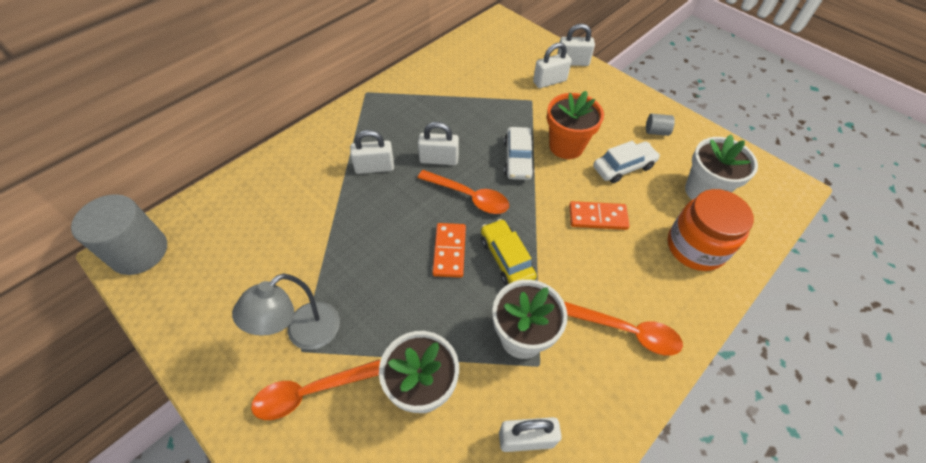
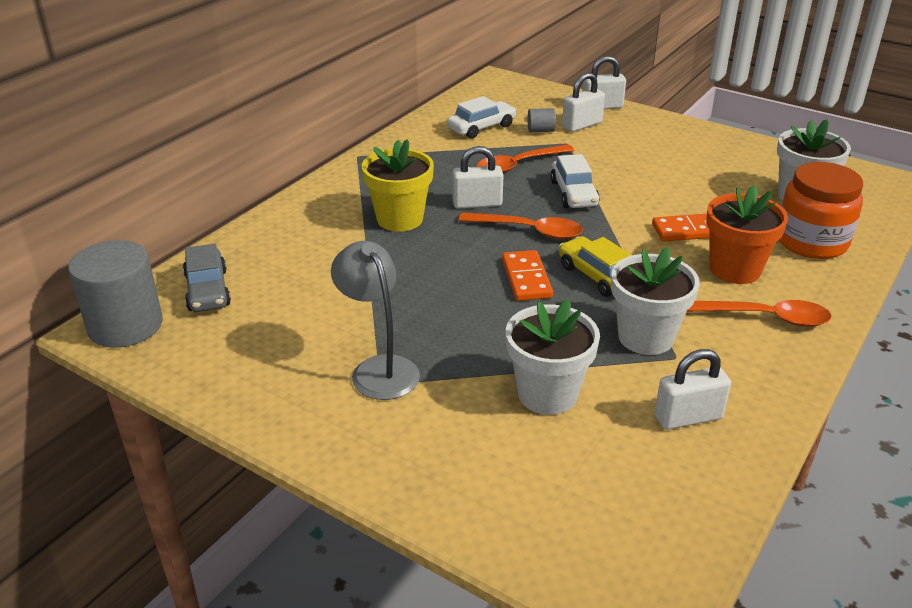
camera: 10 degrees left, 20 degrees down
grey lamp [232,273,340,350] -> grey lamp turned 120 degrees clockwise [331,241,420,400]
orange spoon [251,359,380,420] -> orange spoon moved to [477,144,574,173]
white padlock [350,130,394,174] -> yellow flower pot [362,139,434,232]
orange flower pot [547,91,604,159] -> orange flower pot moved to [706,185,788,284]
white car [593,141,660,183] -> white car moved to [447,96,517,139]
grey cylinder [646,114,675,136] -> grey cylinder moved to [528,108,556,132]
none -> grey car [183,243,231,312]

